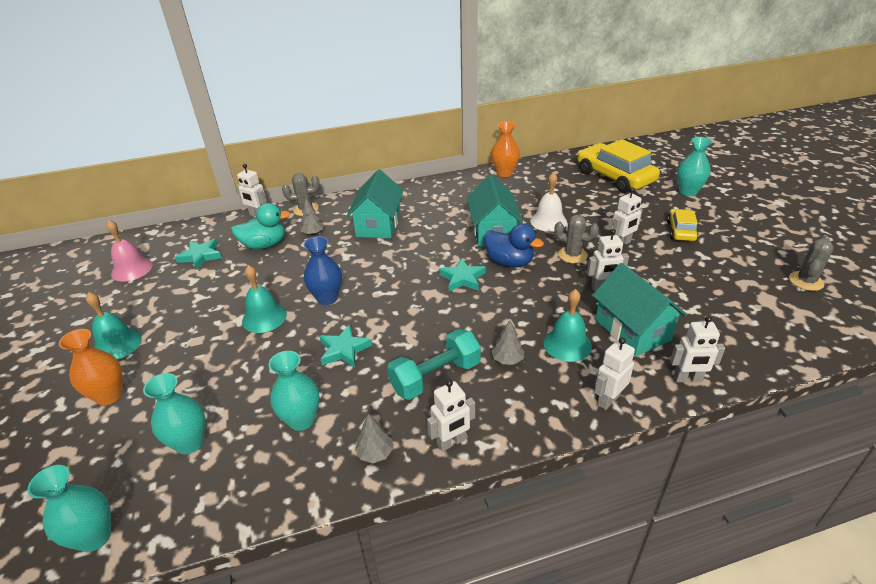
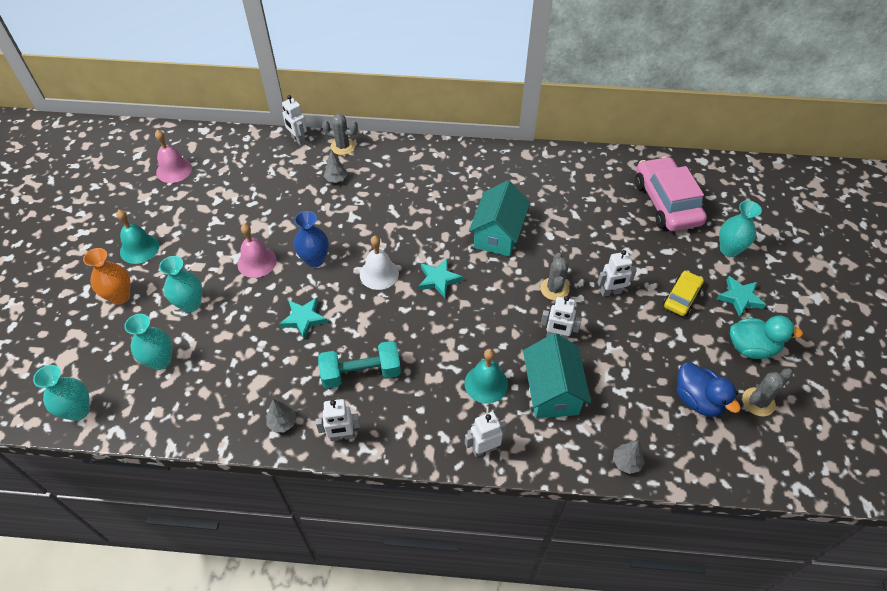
camera: 20 degrees right, 15 degrees up
turquoise star [175,239,222,270] -> turquoise star moved to [717,276,766,317]
turquoise duck [231,203,291,249] -> turquoise duck moved to [730,315,803,359]
turquoise bell [242,265,287,333] -> pink bell [237,224,277,278]
turquoise vase [268,351,320,431] -> turquoise vase moved to [159,256,202,313]
turquoise house [347,169,404,239] -> none
blue duck [484,224,544,267] -> blue duck moved to [677,362,741,417]
orange vase [491,121,520,177] -> none
grey tree [491,320,524,365] -> grey tree moved to [613,441,645,474]
white bell [530,172,567,232] -> white bell moved to [360,236,399,290]
grey cactus [554,215,599,263] -> grey cactus turned 45 degrees clockwise [540,253,570,301]
yellow car [577,139,660,193] -> pink car [635,156,707,231]
white robot [670,316,725,382] -> none

